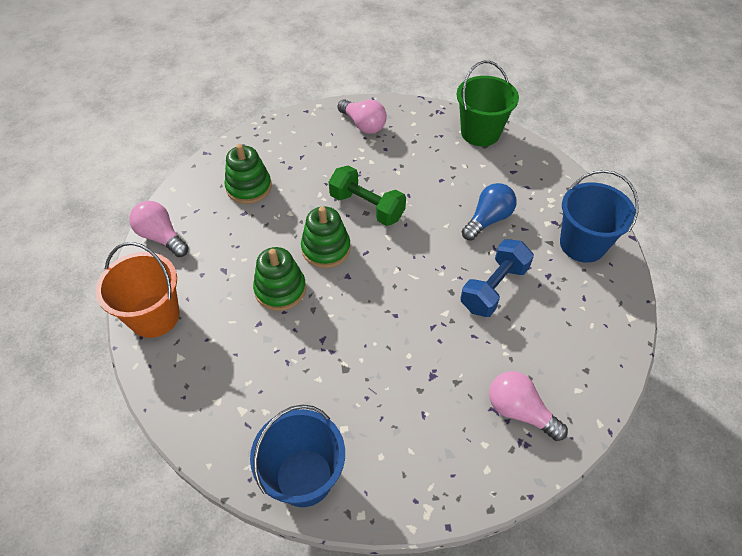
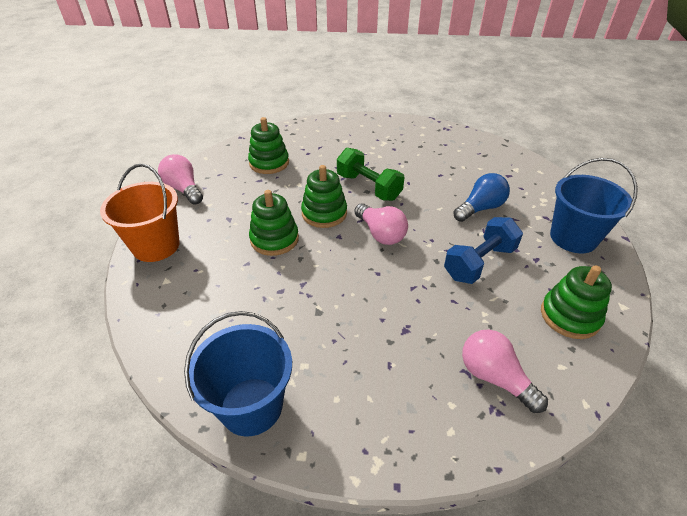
camera: 10 degrees right, 10 degrees down
pink light bulb [338,99,387,134] -> pink light bulb moved to [354,203,408,245]
green bucket [457,61,519,146] -> none
none -> green stacking toy [541,265,612,339]

